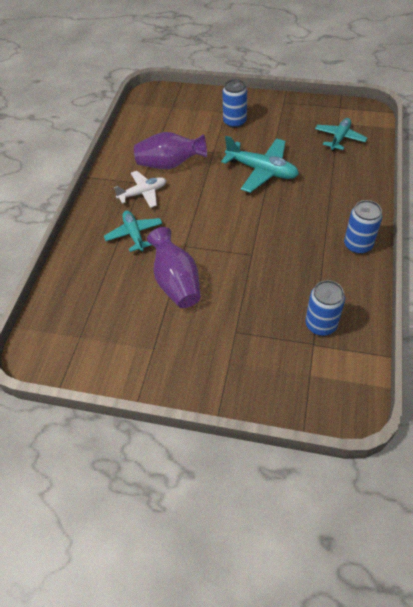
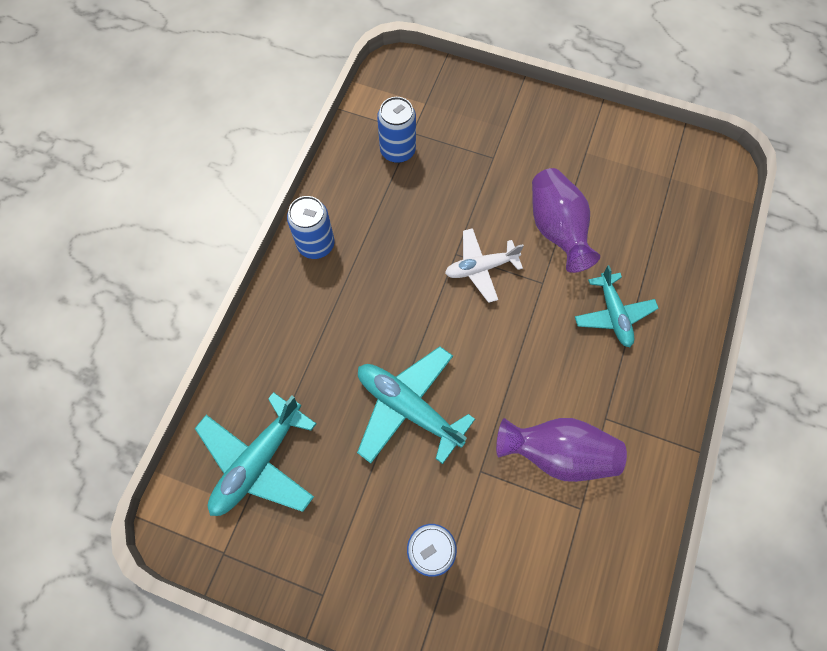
camera: 175 degrees left, 15 degrees up
white plane [114,171,166,208] -> white plane moved to [445,228,524,303]
turquoise plane [315,118,367,151] -> turquoise plane [195,392,316,516], size x1.52

